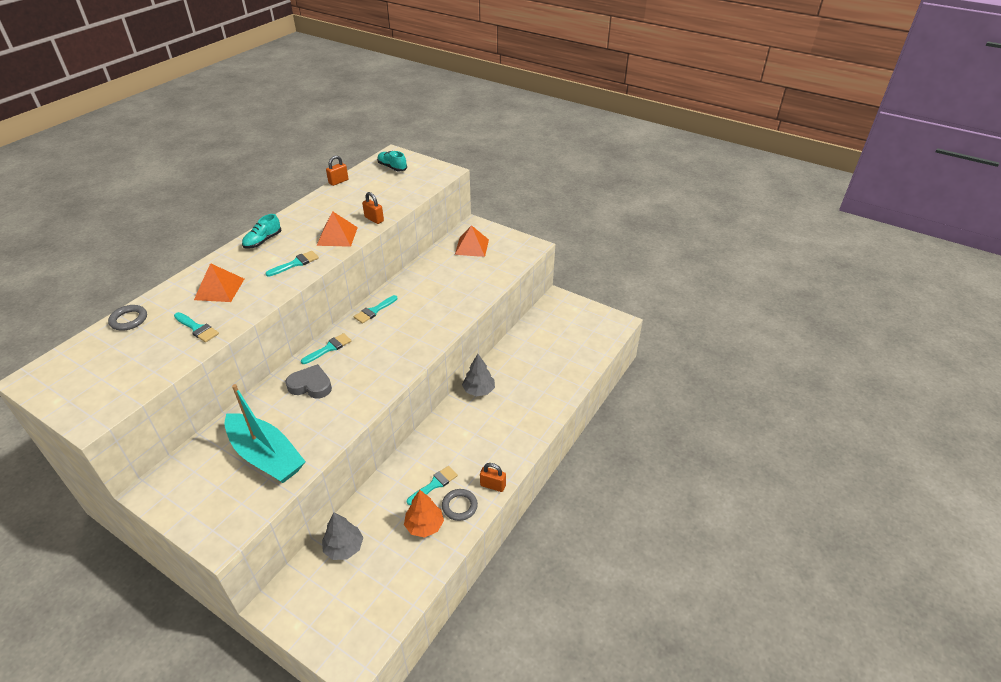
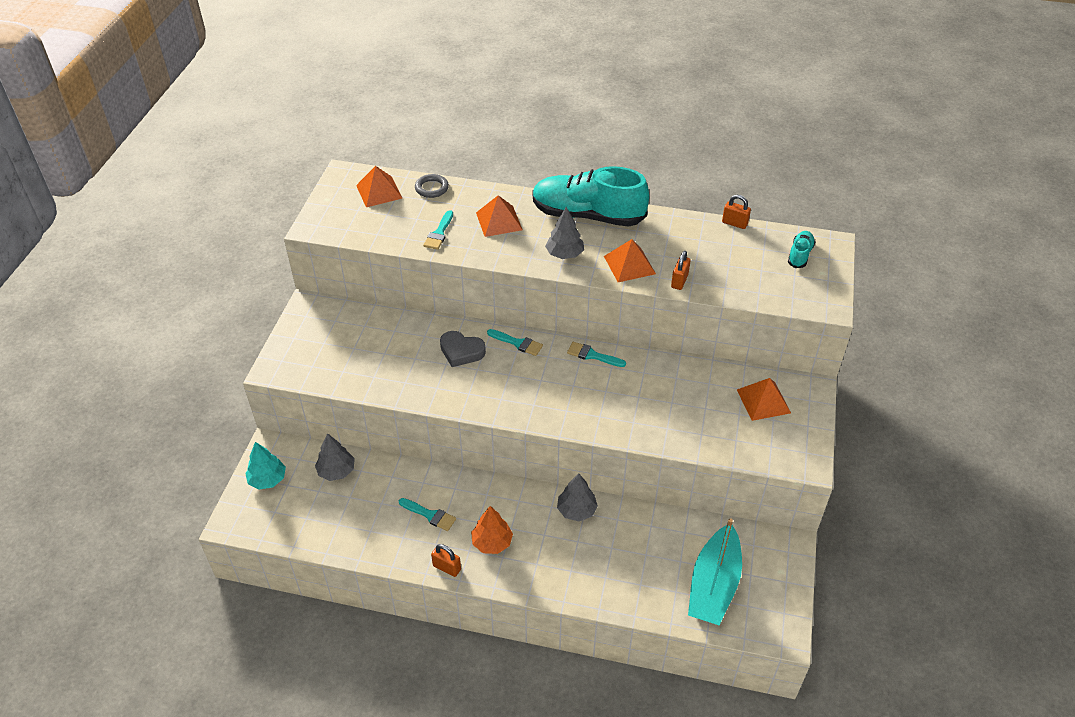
camera: 70 degrees right, 5 degrees up
turquoise boat [225,384,306,483] -> turquoise boat moved to [688,518,742,625]
turquoise shoe [242,214,281,249] -> turquoise shoe [533,166,649,227], size x2.30
turquoise brush [265,251,319,277] -> grey tree [545,207,584,259]
grey heart [285,364,332,398] -> grey heart turned 120 degrees clockwise [440,331,486,367]
orange tree [404,490,444,538] -> orange tree moved to [471,506,513,554]
grey ring [442,489,478,521] -> none
orange padlock [480,463,506,492] -> orange padlock turned 60 degrees counterclockwise [431,544,461,577]
none -> turquoise tree [245,442,286,490]
none -> orange pyramid [356,166,403,207]

